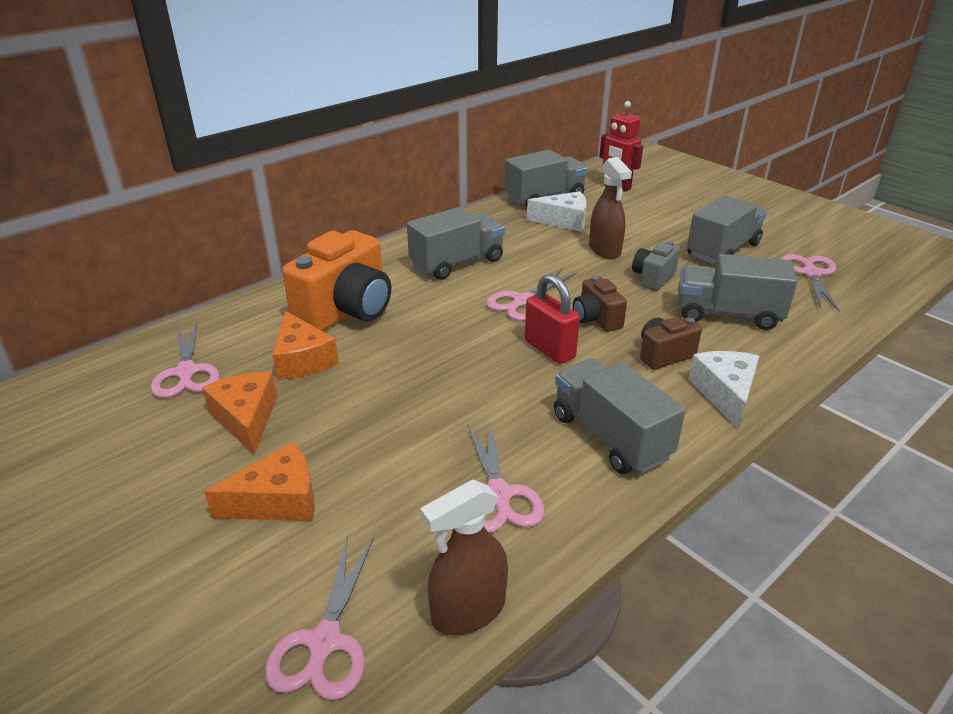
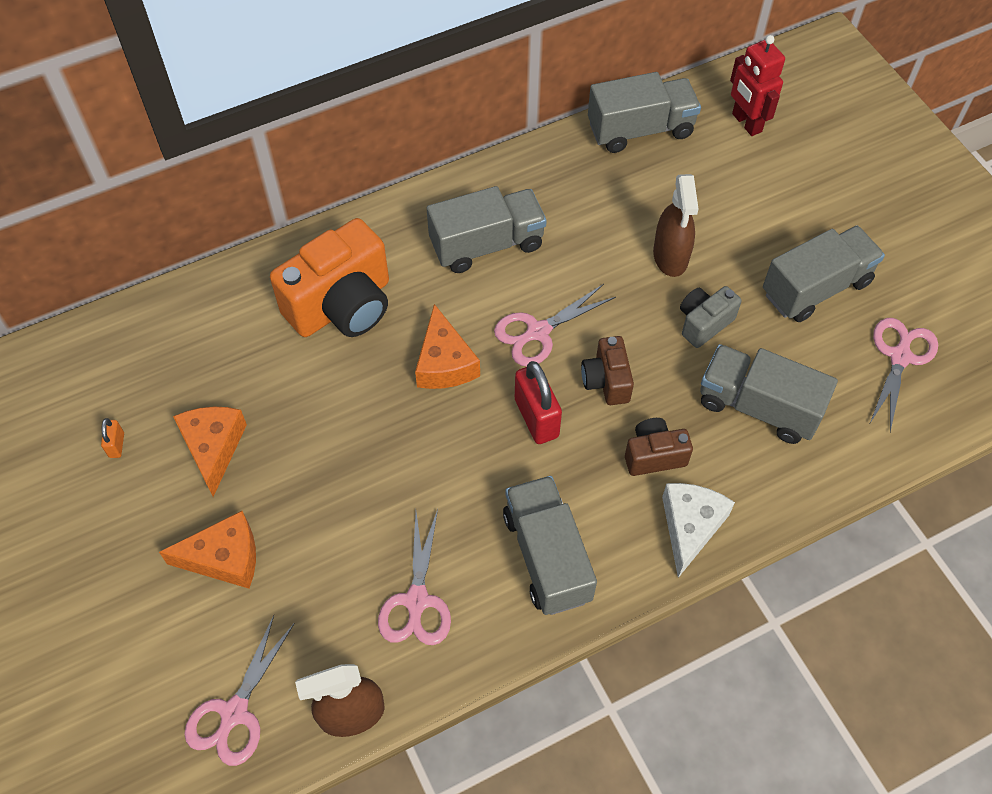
camera: 15 degrees right, 25 degrees up
pink scissors [151,322,220,398] -> none
orange cheese [272,311,339,380] -> orange cheese moved to [415,304,480,389]
white cheese [527,191,587,232] -> none
none -> orange padlock [101,418,124,458]

